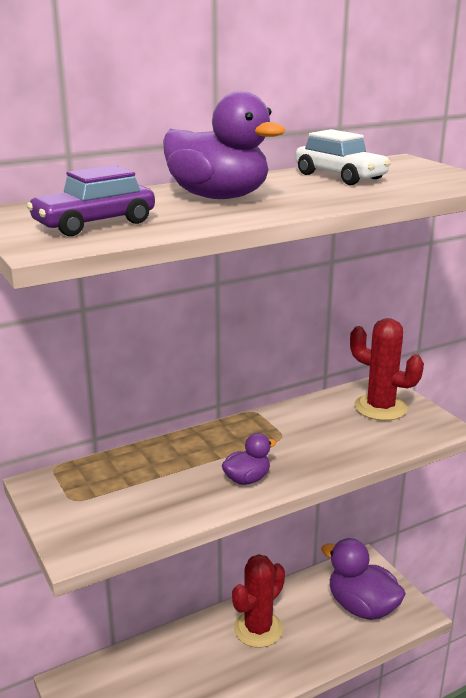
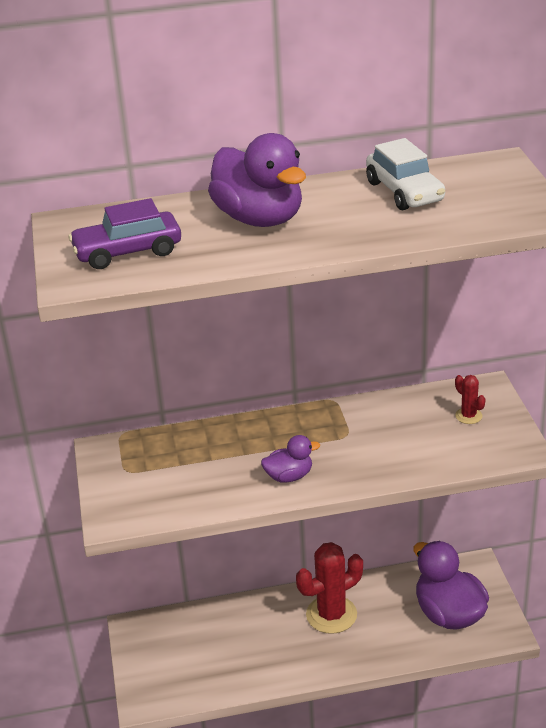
camera: 20 degrees right, 10 degrees up
red cactus [350,318,424,421] -> red cactus [455,375,486,424], size x0.47

